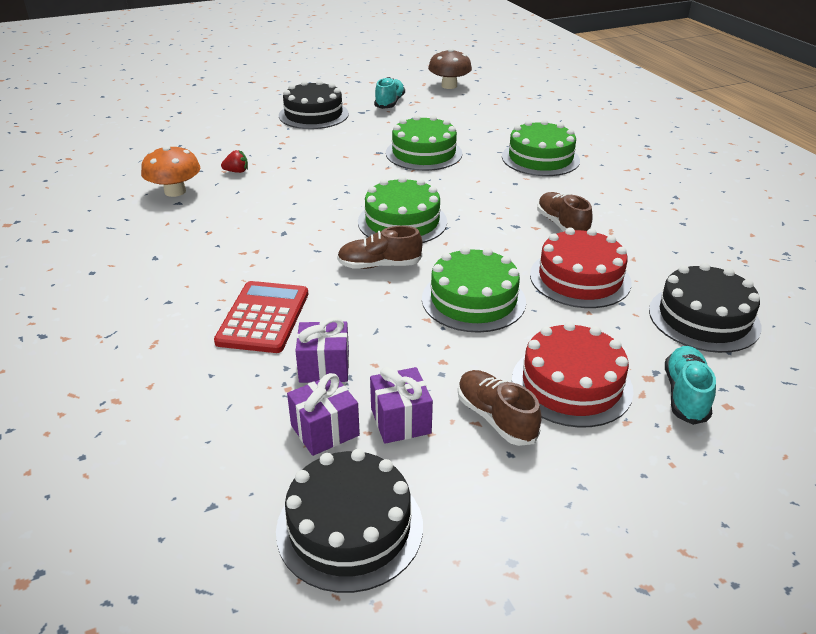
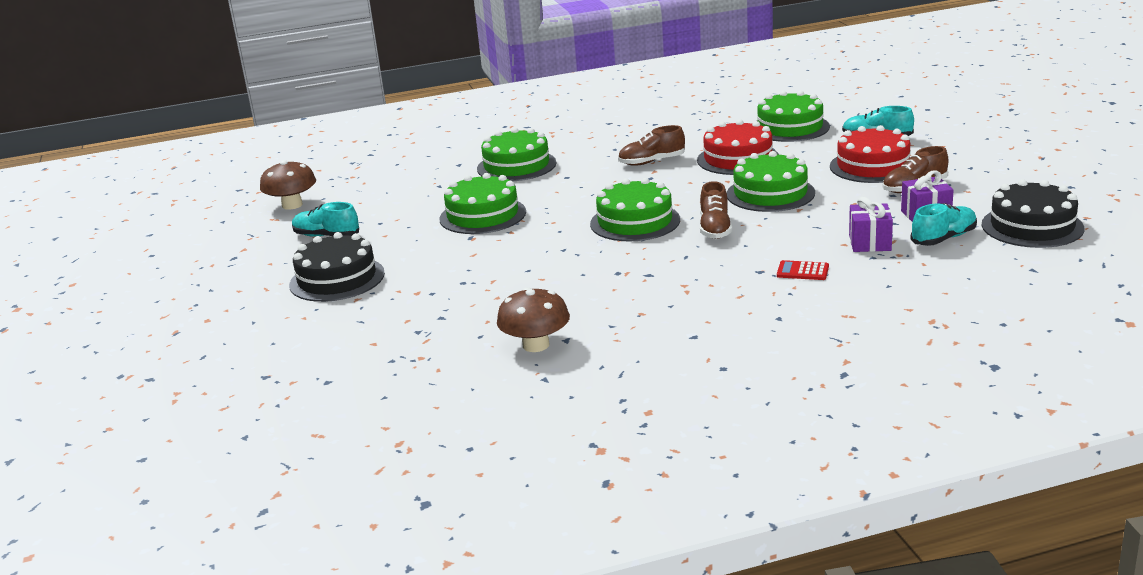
camera: 80 degrees left, 10 degrees down
orange mushroom [141,145,200,197] -> brown mushroom [497,287,570,352]
red calculator [214,281,308,353] -> red calculator [777,260,829,280], size x0.51
red strawberry [221,150,248,173] -> none
purple gift [287,373,360,456] -> turquoise shoe [910,203,977,246]
black cake [649,263,761,353] -> green cake [757,91,830,142]

